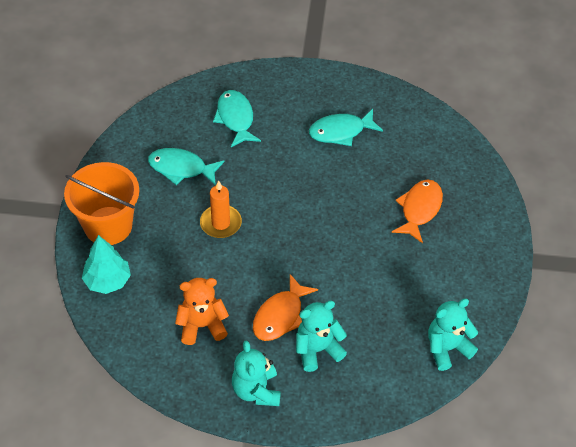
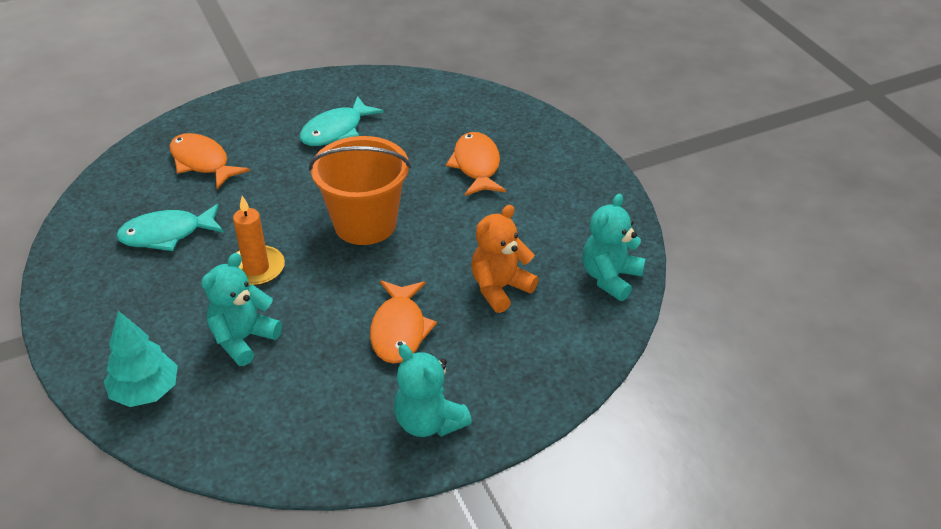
camera: 30 degrees left, 10 degrees down
orange bucket [64,162,139,245] -> orange bucket moved to [309,136,411,245]
orange teddy bear [175,278,229,345] -> orange teddy bear moved to [471,205,539,313]
turquoise fish [213,90,261,147] -> orange fish [169,133,250,189]
turquoise teddy bear [296,301,347,372] -> turquoise teddy bear moved to [201,253,282,366]

